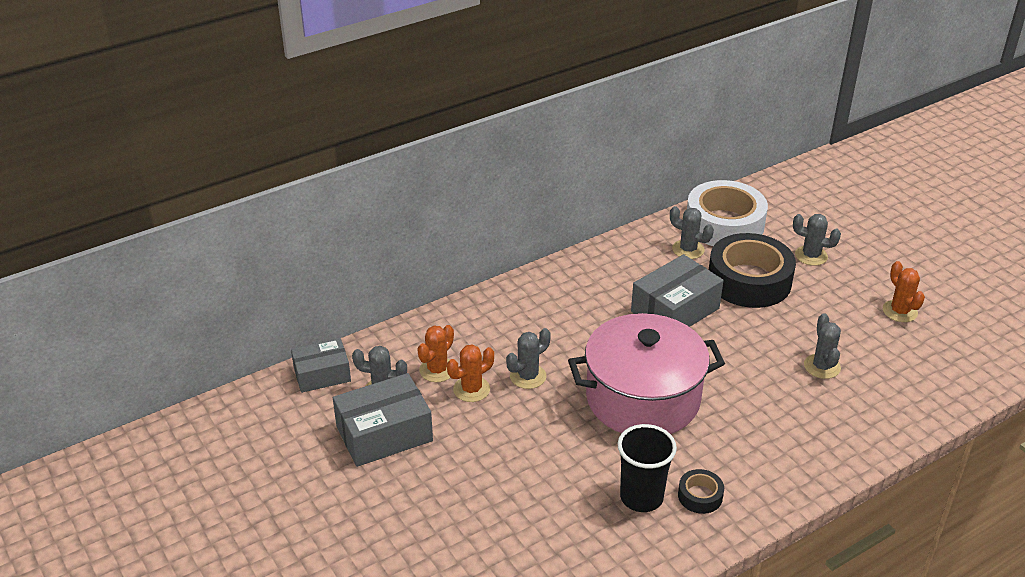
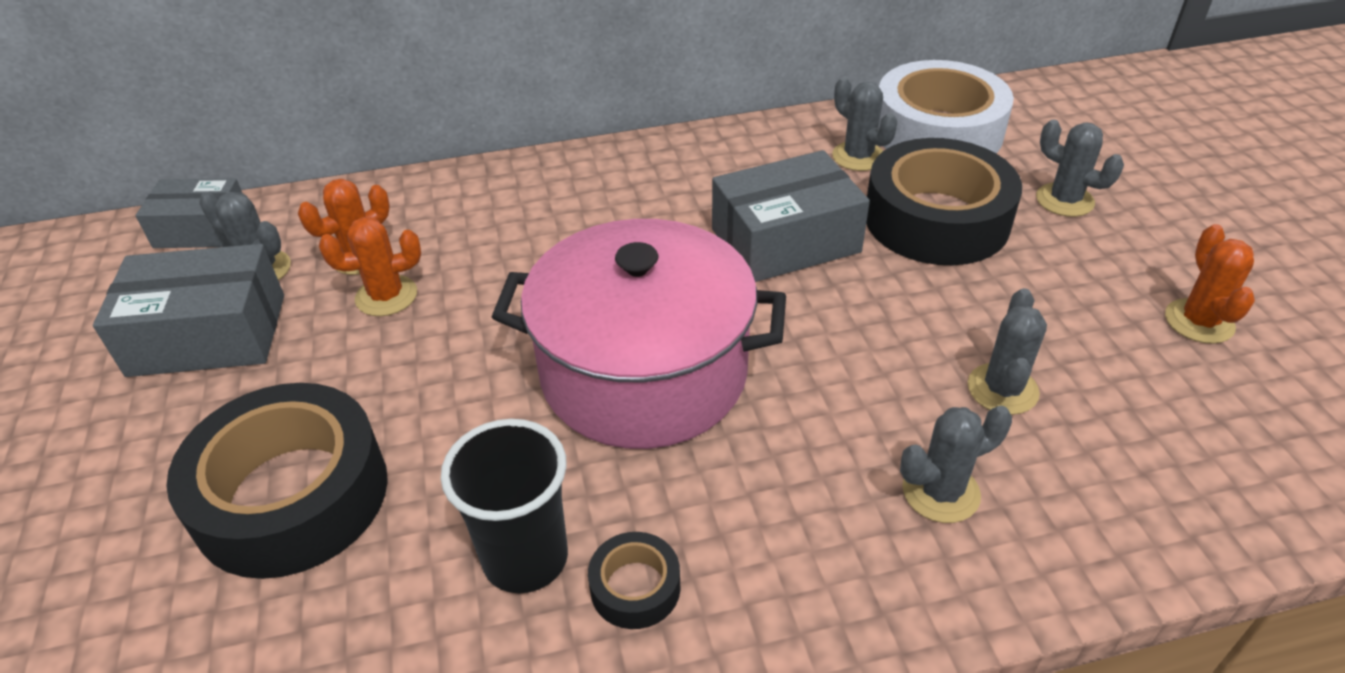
camera: 20 degrees right, 5 degrees up
grey cactus [506,328,551,389] -> grey cactus moved to [900,406,1012,523]
none -> black tape [166,383,388,579]

